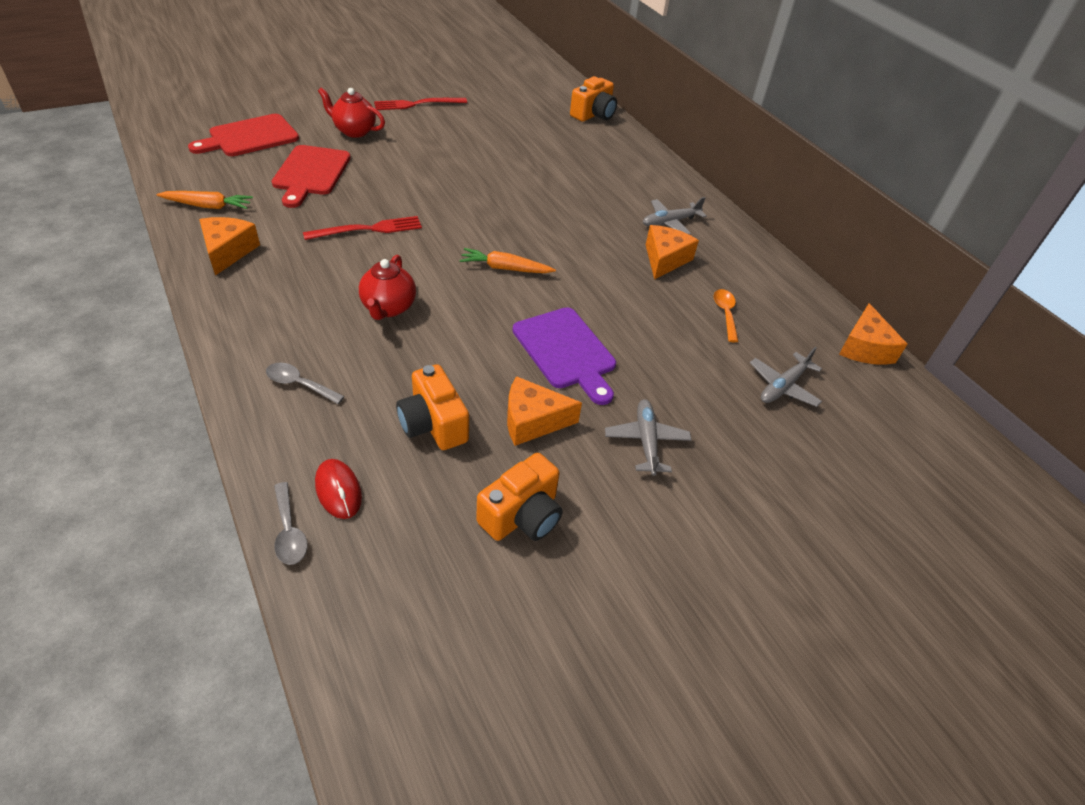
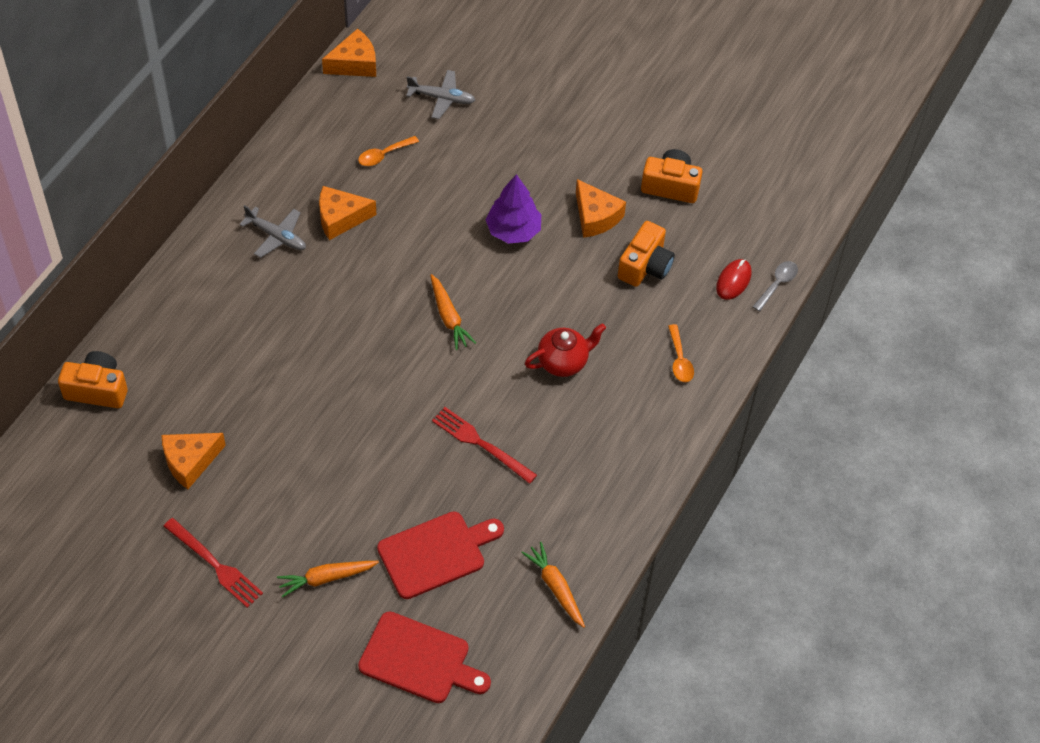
camera: 120 degrees left, 10 degrees up
orange cheese [199,217,260,276] -> orange cheese moved to [162,433,226,489]
grey spoon [266,363,345,404] -> orange spoon [668,324,694,382]
red teapot [318,87,385,138] -> orange carrot [277,561,379,597]
purple cutting board [513,307,616,405] -> purple tree [485,174,541,244]
grey plane [605,399,692,476] -> none

